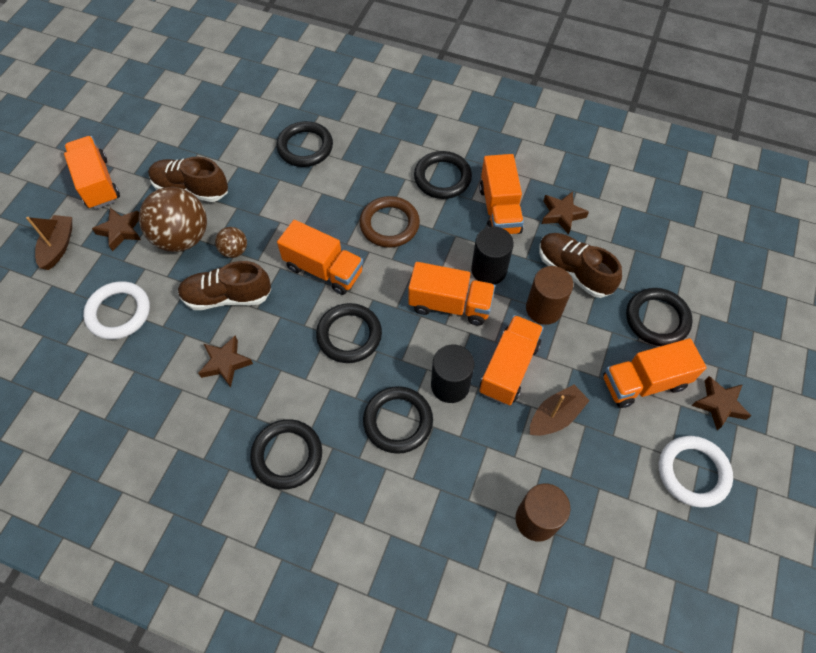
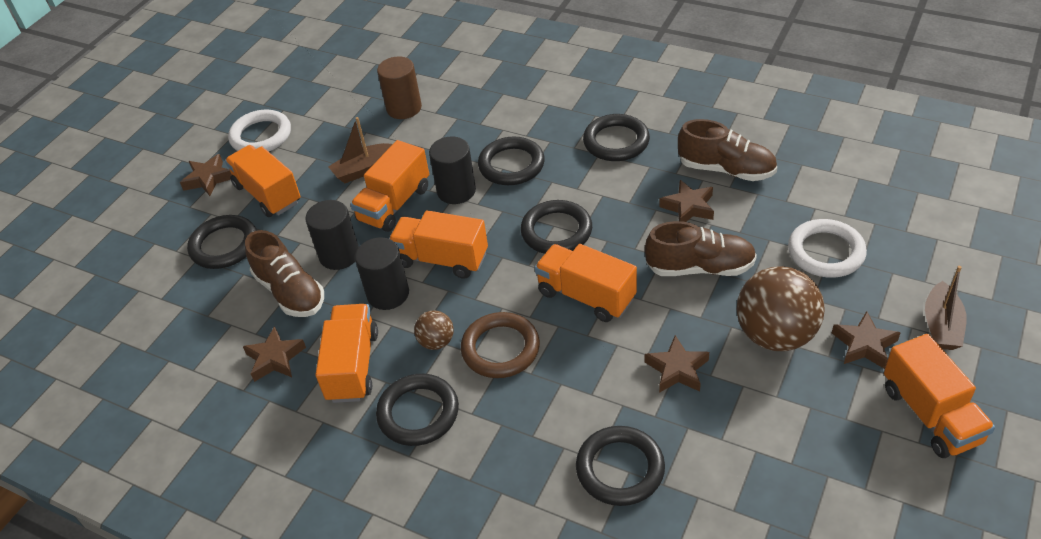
camera: 170 degrees left, 15 degrees down
brown shoe [148,157,228,202] -> brown shoe moved to [678,119,777,181]
brown ball [215,227,247,258] -> brown ball moved to [414,310,454,350]
brown cylinder [526,266,573,325] -> black cylinder [305,200,359,270]
orange truck [603,338,707,408] -> orange truck turned 120 degrees counterclockwise [225,145,301,217]
none -> brown star [645,335,709,393]

